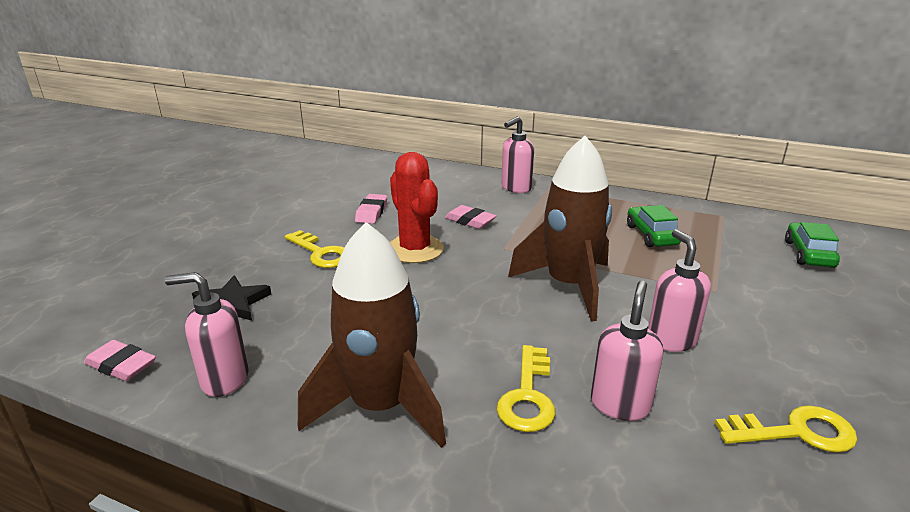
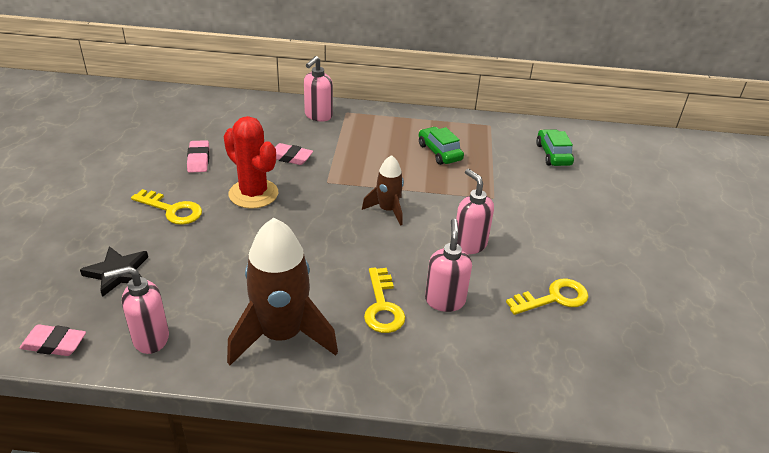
camera: 20 degrees left, 10 degrees up
brown rocket [508,136,612,322] -> brown rocket [362,155,404,226], size x0.54

